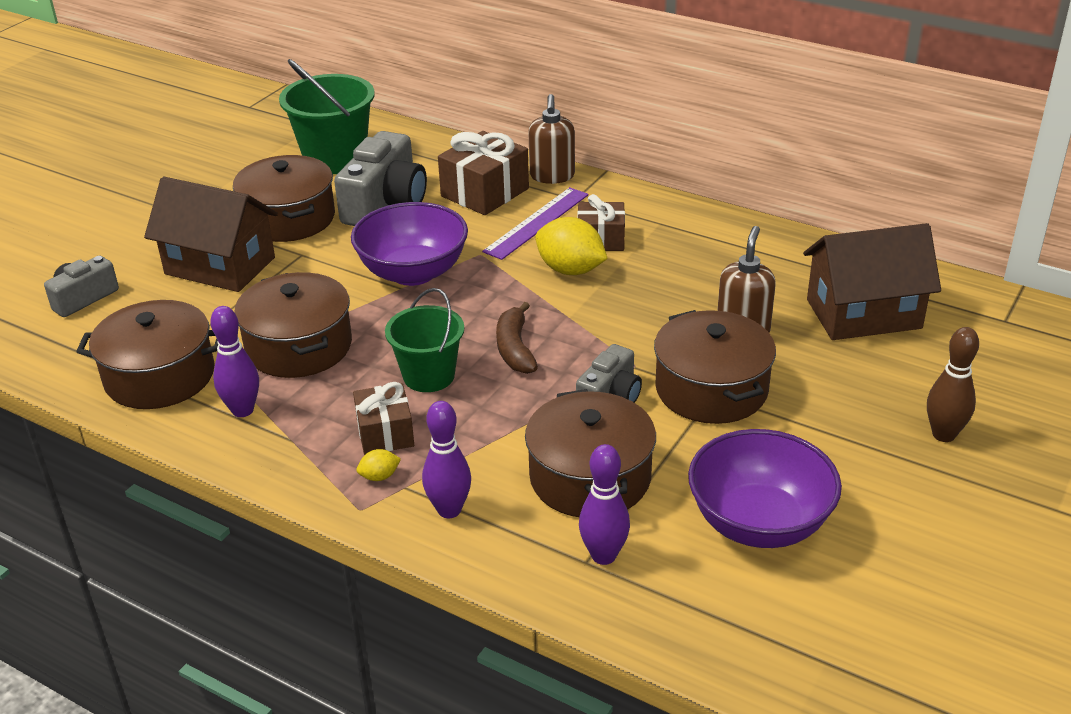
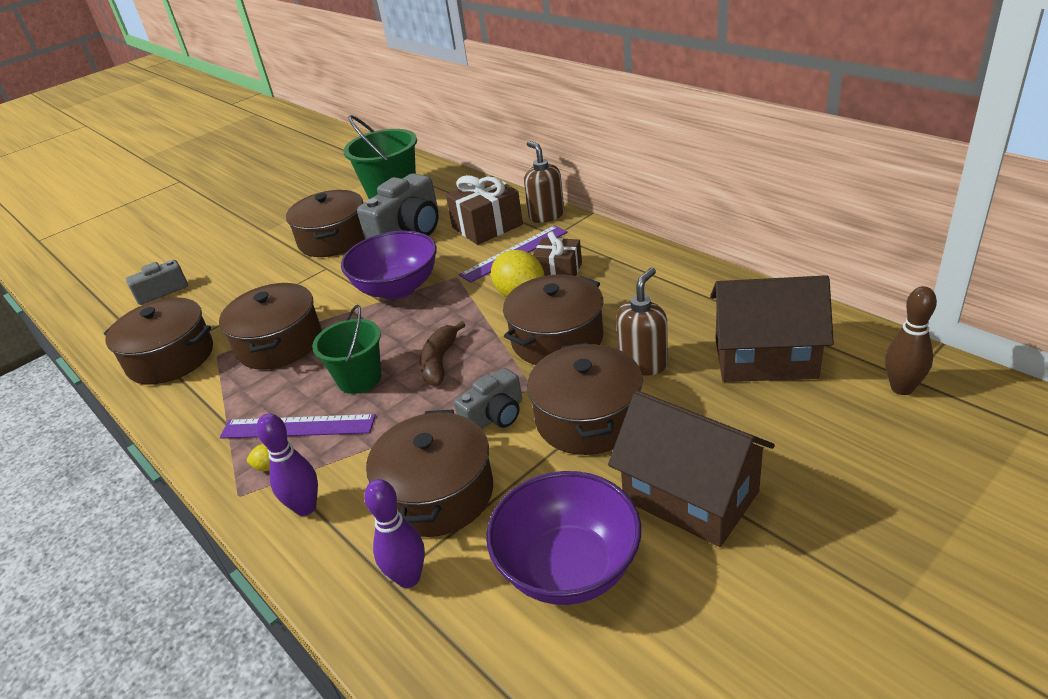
camera: 20 degrees right, 0 degrees up
brown house [144,177,278,292] -> brown house moved to [608,391,775,547]
purple bowling pin [210,306,259,417] -> none
brown gift [353,382,414,455] -> purple ruler [220,414,376,439]
brown soap dispenser [528,94,575,184] -> brown soap dispenser turned 135 degrees clockwise [524,141,564,223]
brown bowling pin [927,327,979,442] -> brown bowling pin moved to [885,286,937,395]
none -> brown pot [503,274,604,365]

